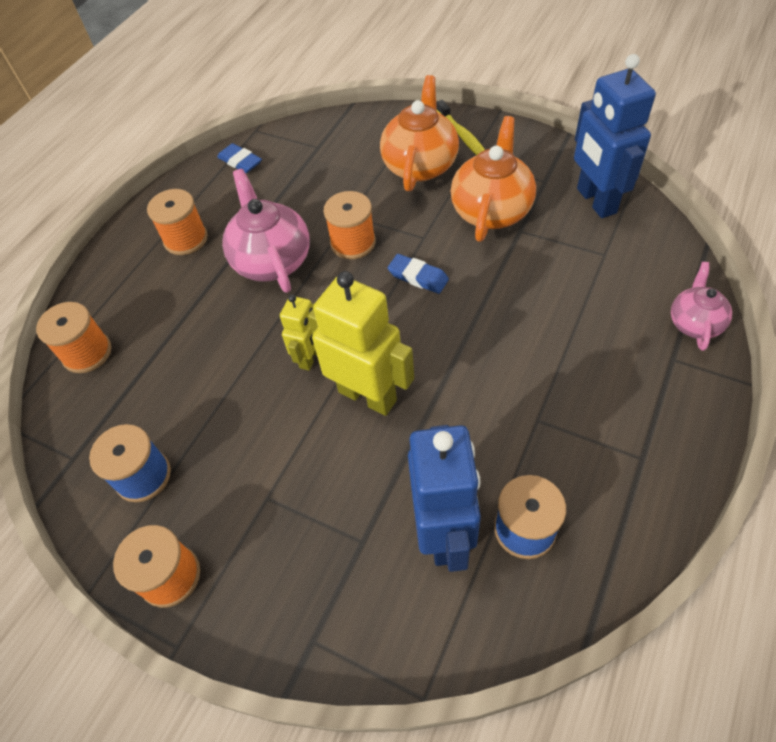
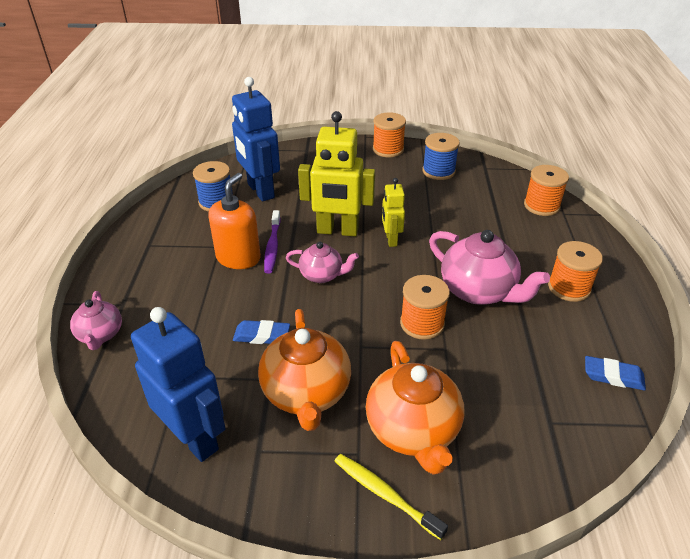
camera: 150 degrees right, 15 degrees down
blue eraser [388,254,449,294] -> blue eraser moved to [233,320,290,344]
none -> orange soap dispenser [208,173,261,269]
none -> purple toothbrush [264,210,281,273]
none -> pink teapot [286,242,359,283]

